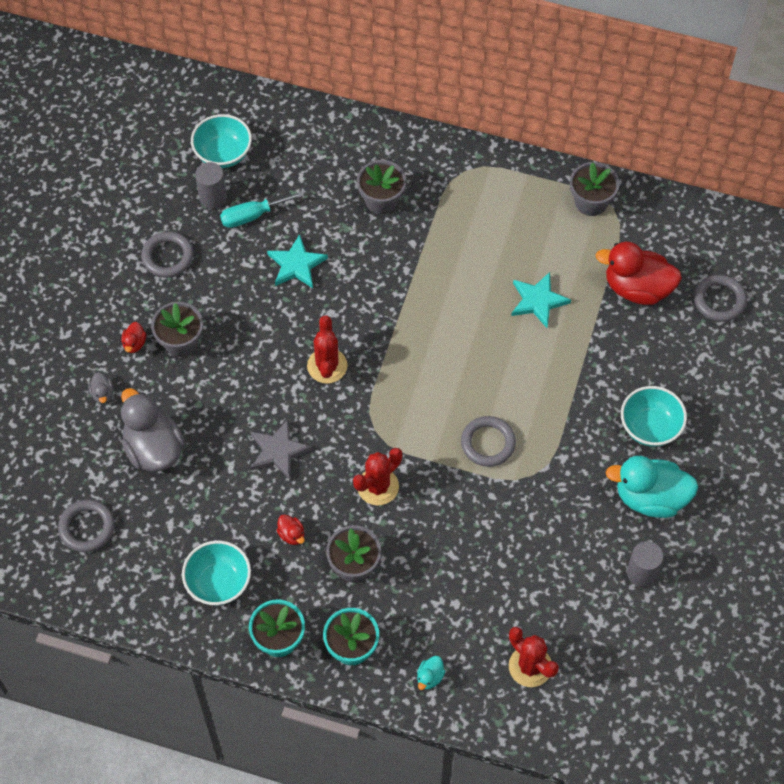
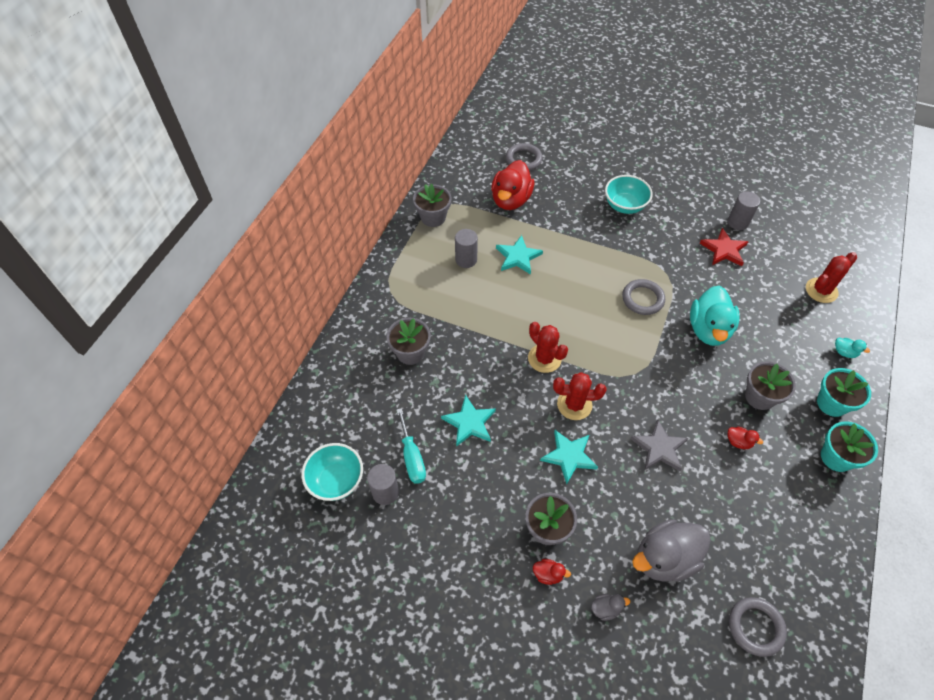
camera: 85 degrees left, 5 degrees down
grey ring [141,231,194,277] -> none
turquoise bowl [182,540,251,605] -> none
red duck [277,514,305,545] -> red duck turned 60 degrees clockwise [728,427,763,449]
red cactus [353,448,402,506] -> red cactus moved to [528,322,568,373]
turquoise duck [606,456,698,518] -> turquoise duck moved to [690,286,740,346]
none -> grey cylinder [455,229,478,268]
none -> turquoise star [540,430,598,484]
none -> red star [700,228,748,266]

